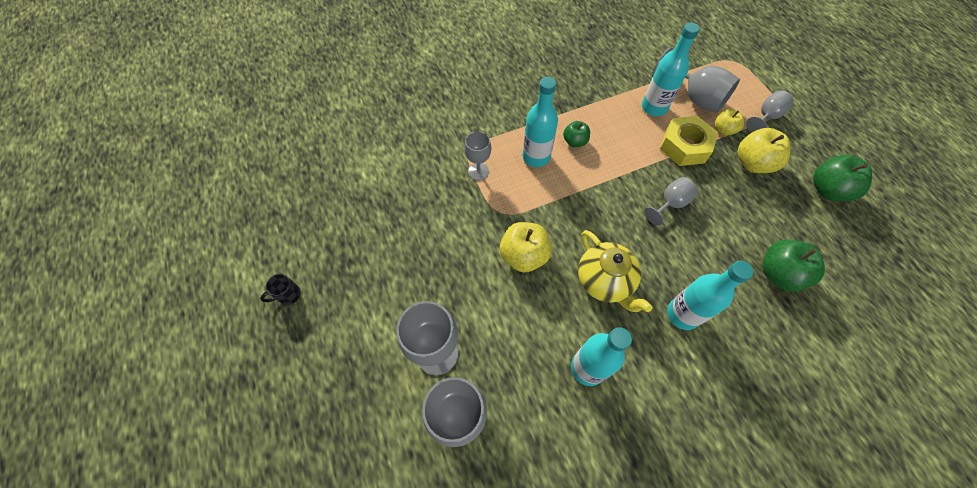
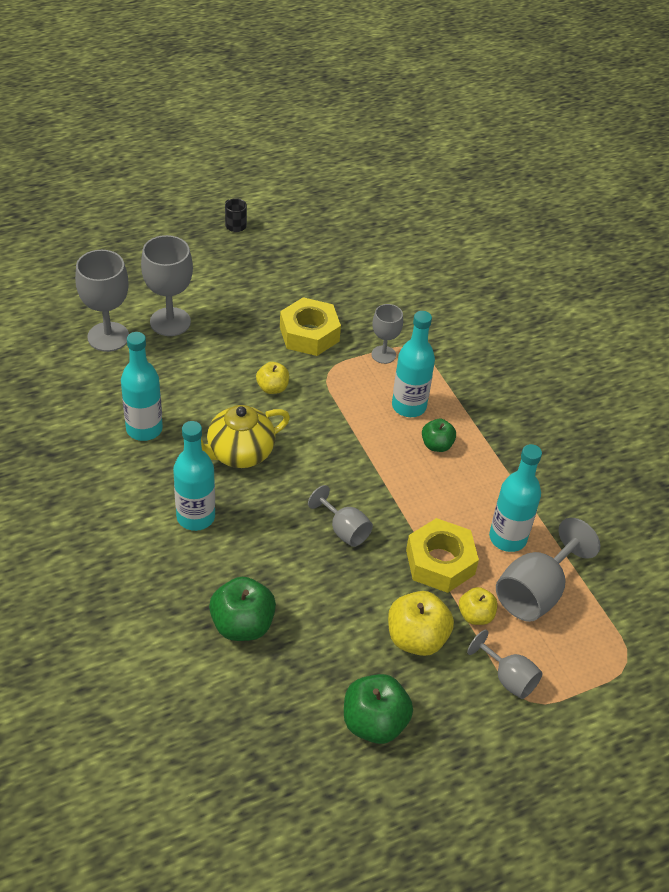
camera: 85 degrees right, 15 degrees down
yellow apple [500,222,552,273] -> yellow apple [256,362,289,394], size x0.60
none -> yellow nut [280,297,341,356]

